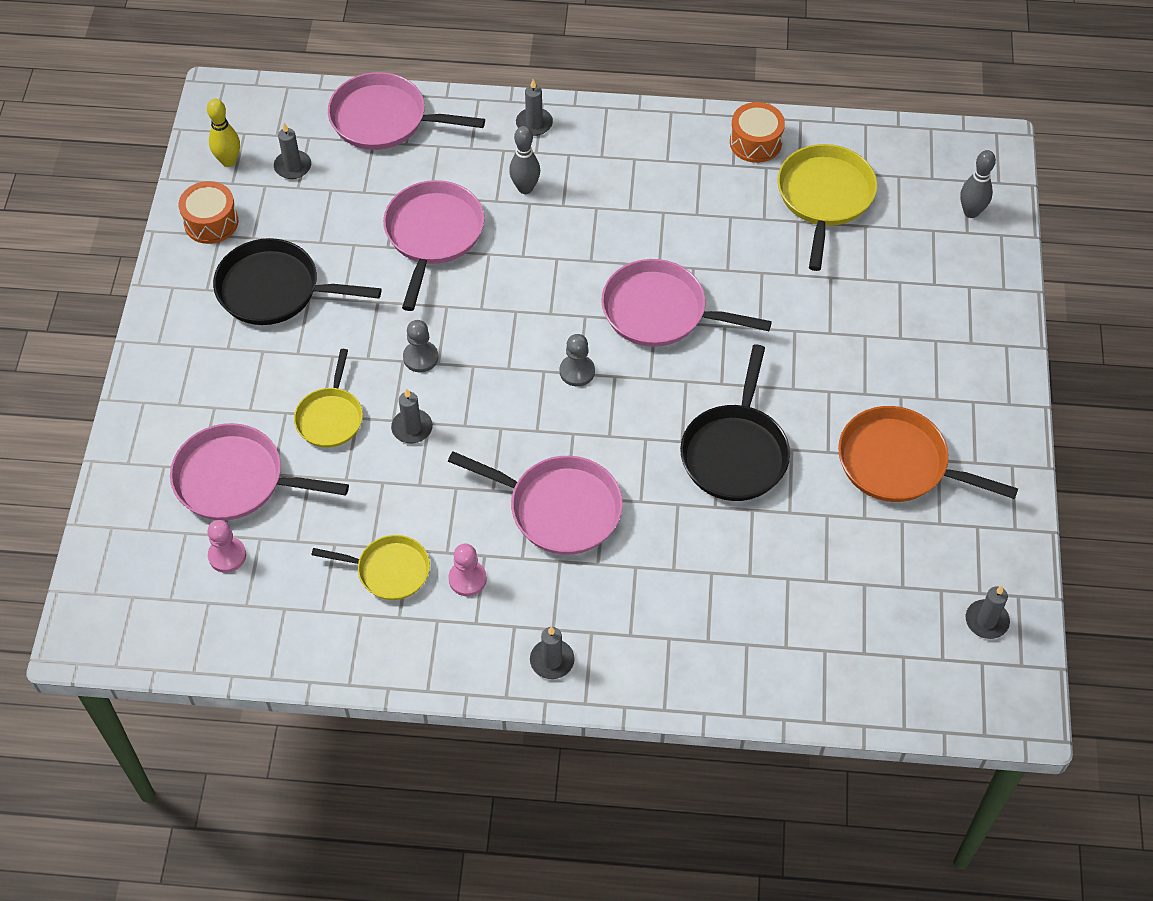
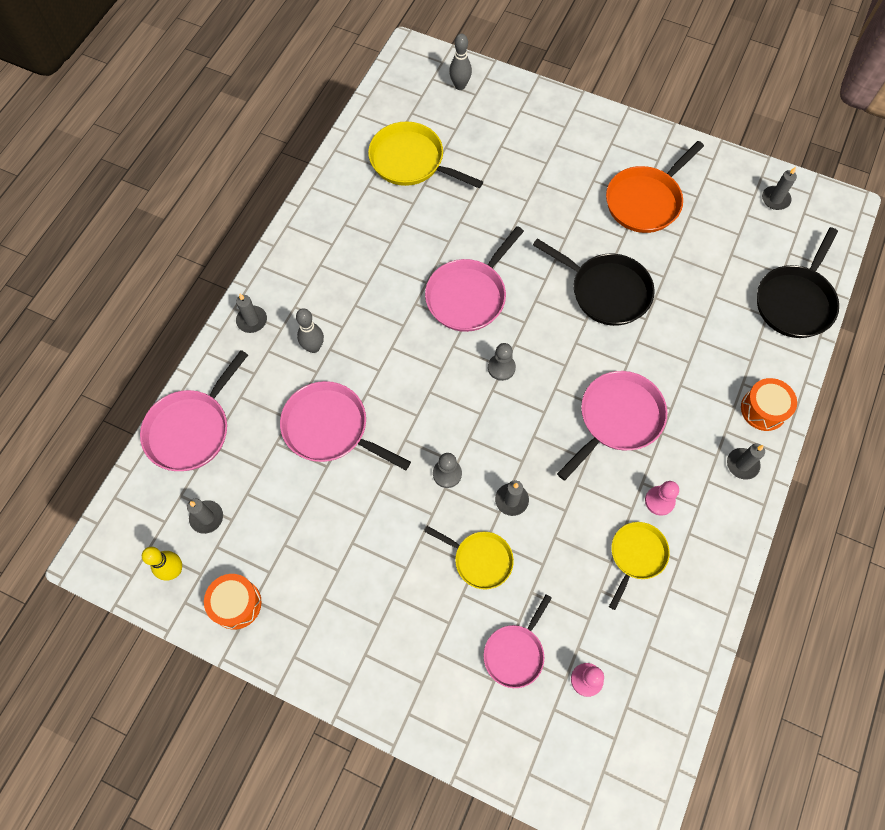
camera: 70 degrees left, 10 degrees up
pink pan [170,423,349,521] -> pink pan [484,594,552,688], size x0.64
black pan [213,238,382,325] -> black pan moved to [757,227,839,338]
orange drum [730,102,785,163] -> orange drum moved to [741,378,797,431]

